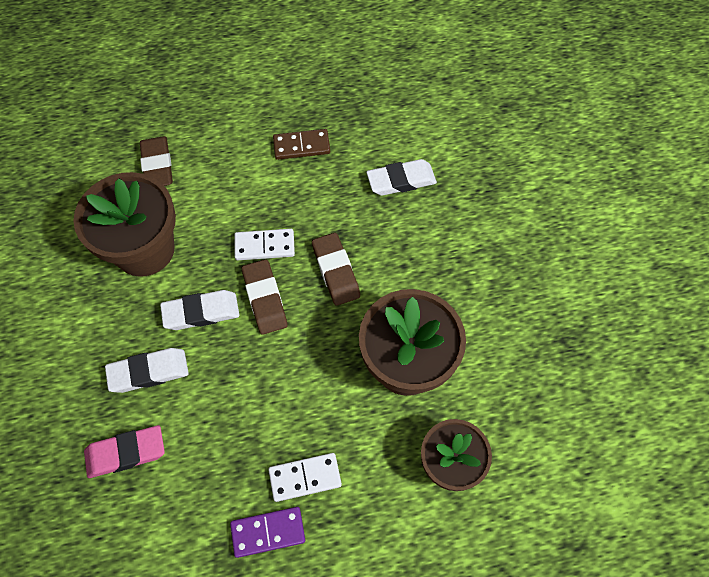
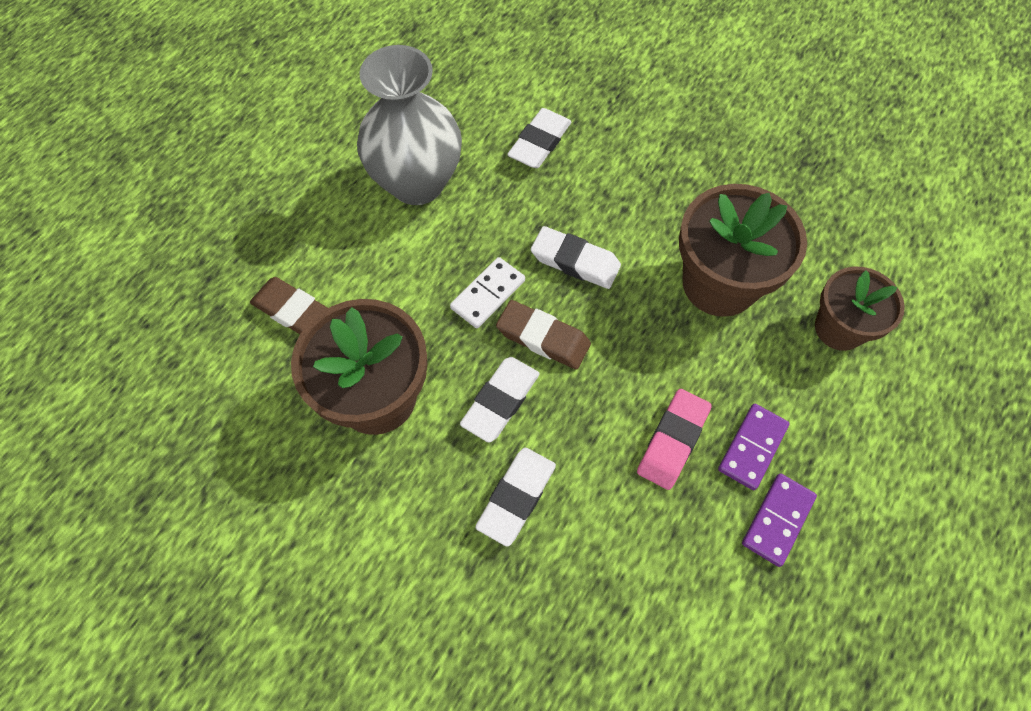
camera: 45 degrees left, 0 degrees up
pink eraser [84,425,165,478] -> pink eraser moved to [637,389,712,490]
white domino [268,453,342,502] -> purple domino [718,404,790,490]
brown domino [273,129,330,160] -> grey vase [357,45,462,205]
brown eraser [312,233,360,306] -> white eraser [531,226,621,289]

